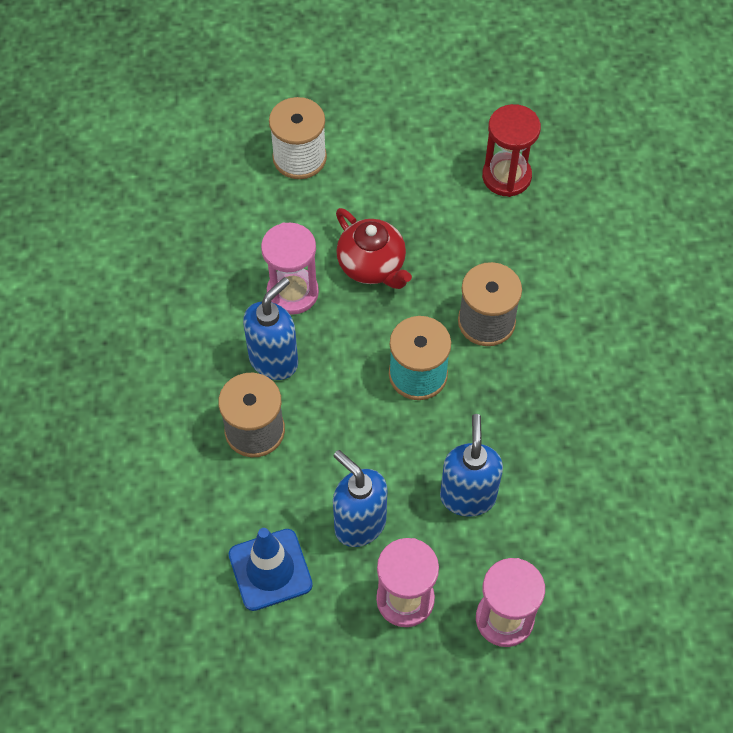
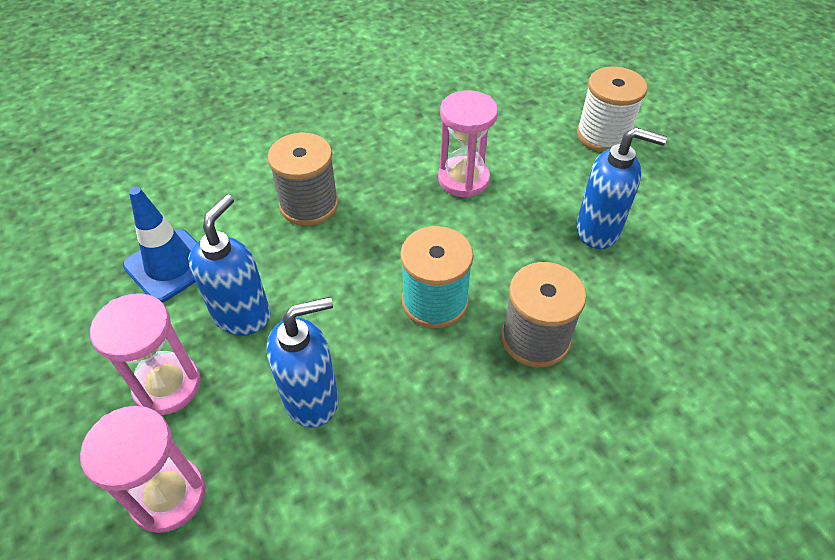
camera: 65 degrees right, 10 degrees down
blue soap dispenser [243,277,298,380] -> blue soap dispenser moved to [576,127,667,249]
red teapot [336,208,412,289] -> none
red hourglass [482,104,541,197] -> none

